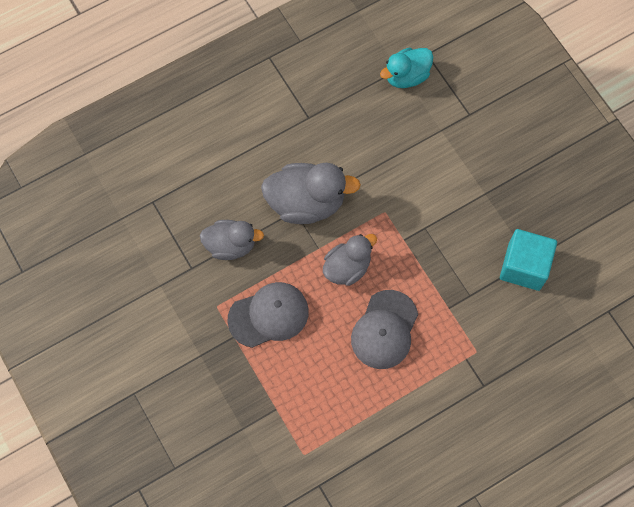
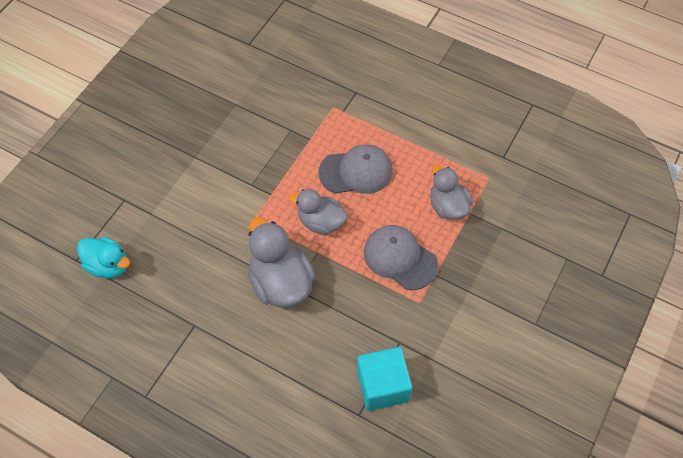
camera: 120 degrees left, 10 degrees down
grey duck [200,220,264,260] -> grey duck moved to [430,165,473,220]
turquoise cube [500,229,557,291] -> turquoise cube moved to [357,347,412,411]

